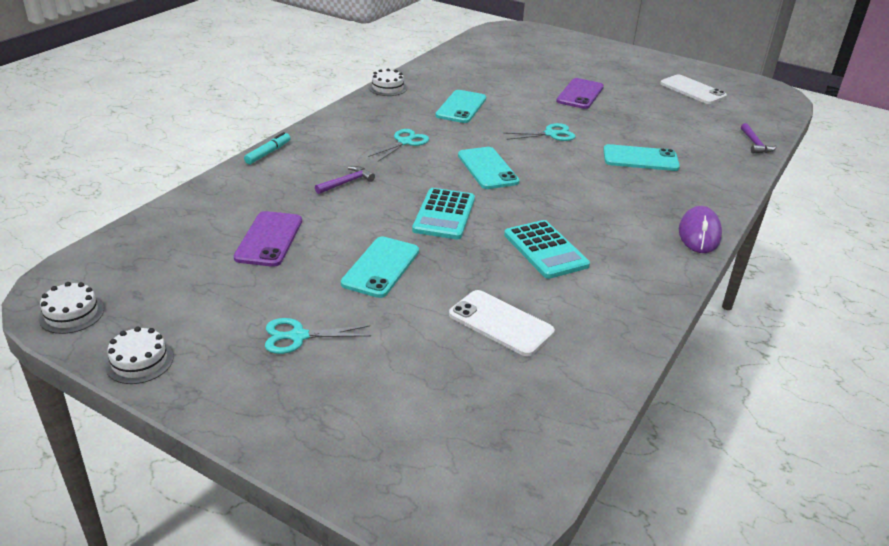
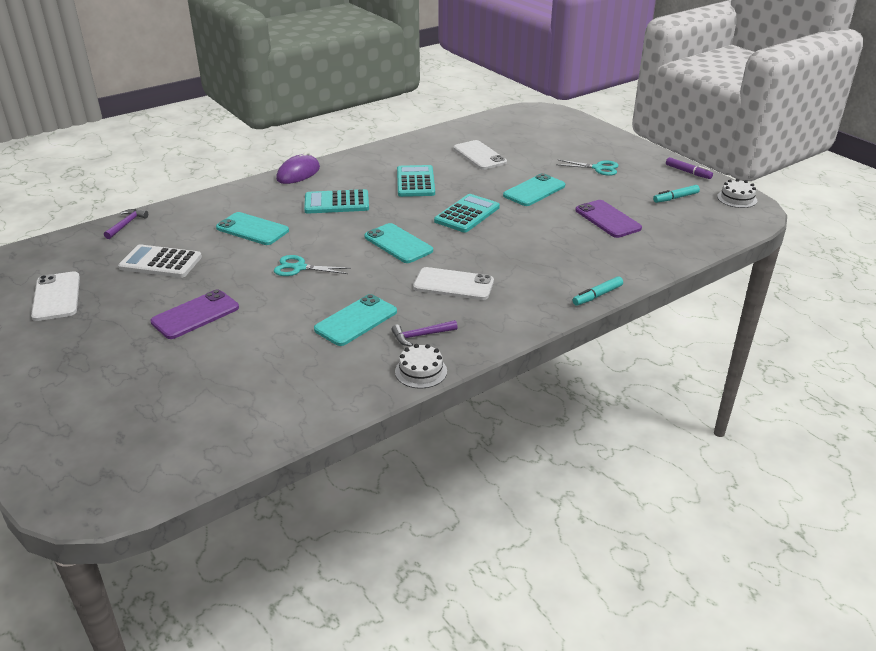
camera: 155 degrees left, 0 degrees up
white cake [105,327,174,384] -> purple marker [666,157,713,179]
purple phone [234,211,302,267] -> purple phone turned 60 degrees counterclockwise [575,200,642,238]
purple hammer [315,166,375,194] -> purple hammer moved to [391,320,458,346]
turquoise scissors [368,129,429,161] -> white phone [413,267,494,300]
turquoise phone [458,147,520,189] -> turquoise phone turned 45 degrees counterclockwise [364,223,433,263]
none -> white calculator [118,244,202,278]
none -> turquoise calculator [304,189,369,214]
none -> turquoise marker [653,185,700,203]

